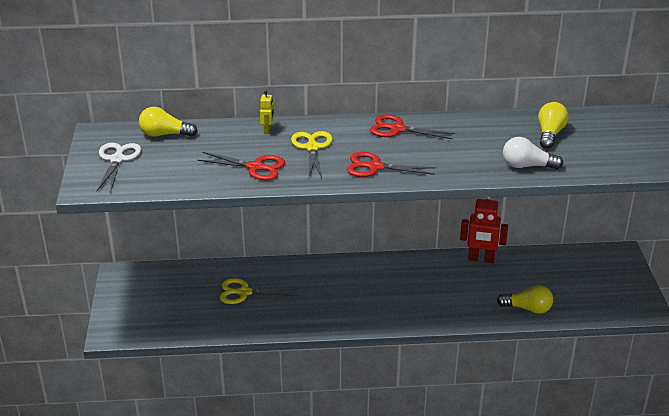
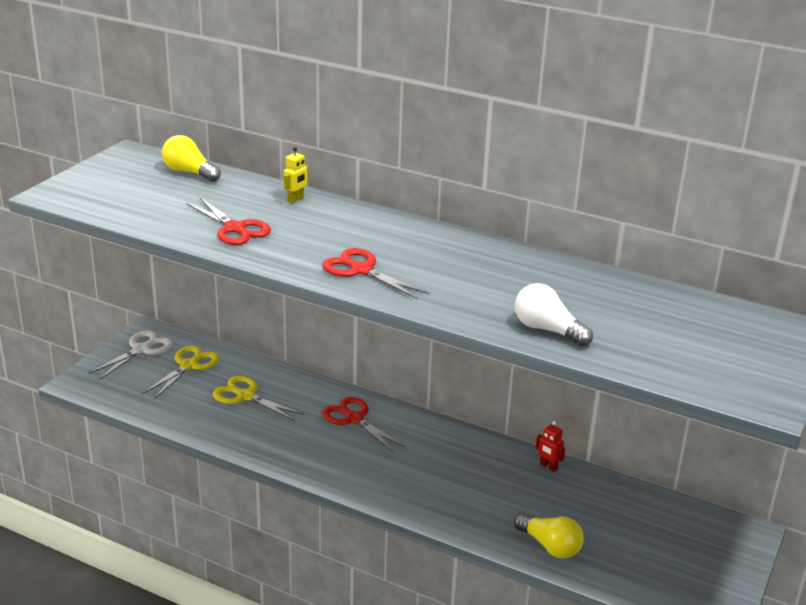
camera: 30 degrees right, 5 degrees down
white scissors [97,143,141,193] -> white scissors moved to [89,331,172,380]
yellow scissors [291,131,333,178] -> yellow scissors moved to [143,346,219,399]
red scissors [370,114,455,140] -> red scissors moved to [322,397,406,452]
red robot [460,197,508,263] -> red robot [536,421,565,472], size x0.50
yellow light bulb [538,102,569,149] -> none

